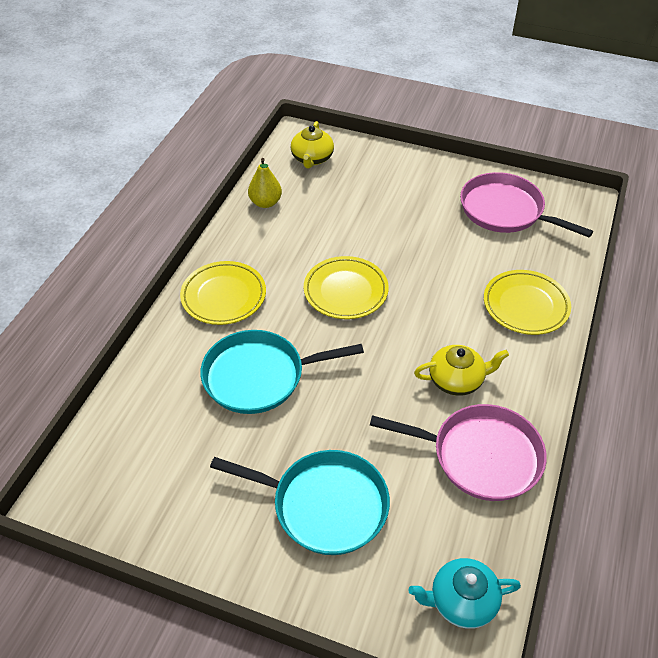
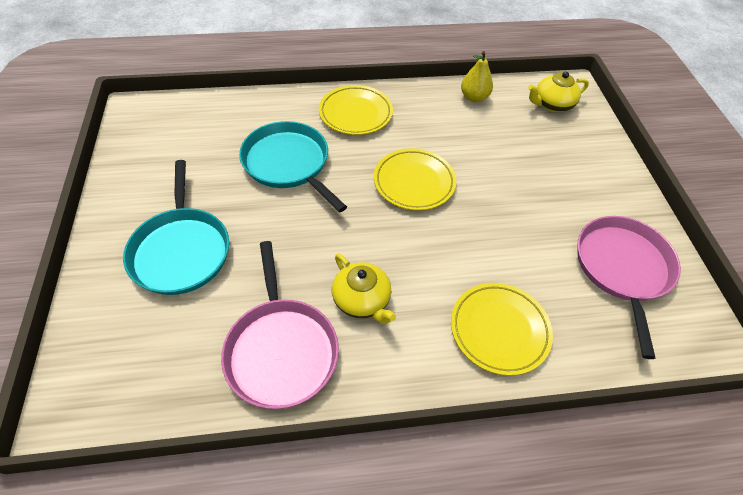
camera: 60 degrees right, 5 degrees up
turquoise teapot [408,558,521,629] -> none

